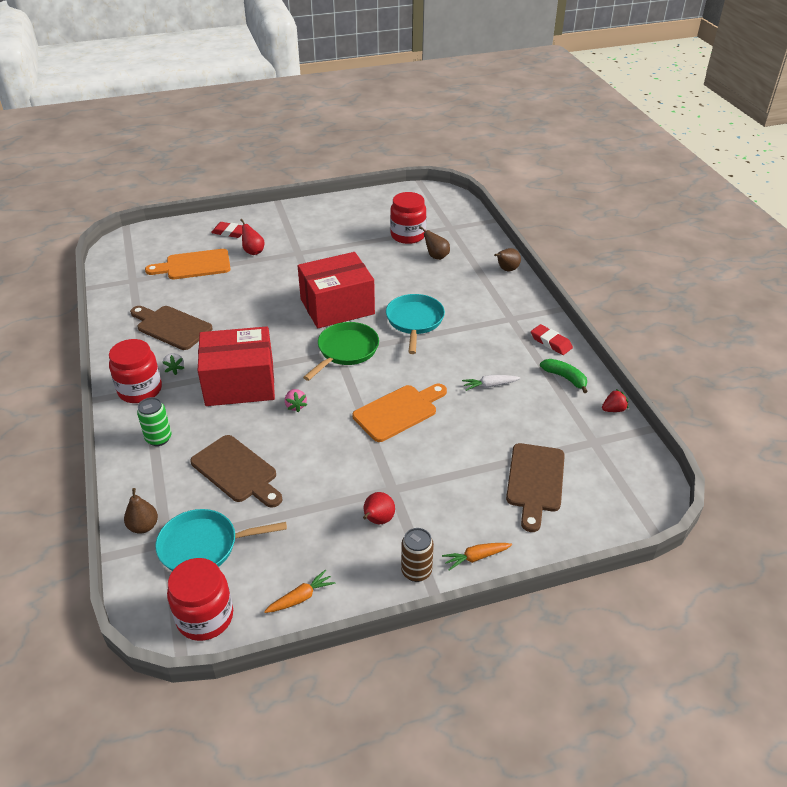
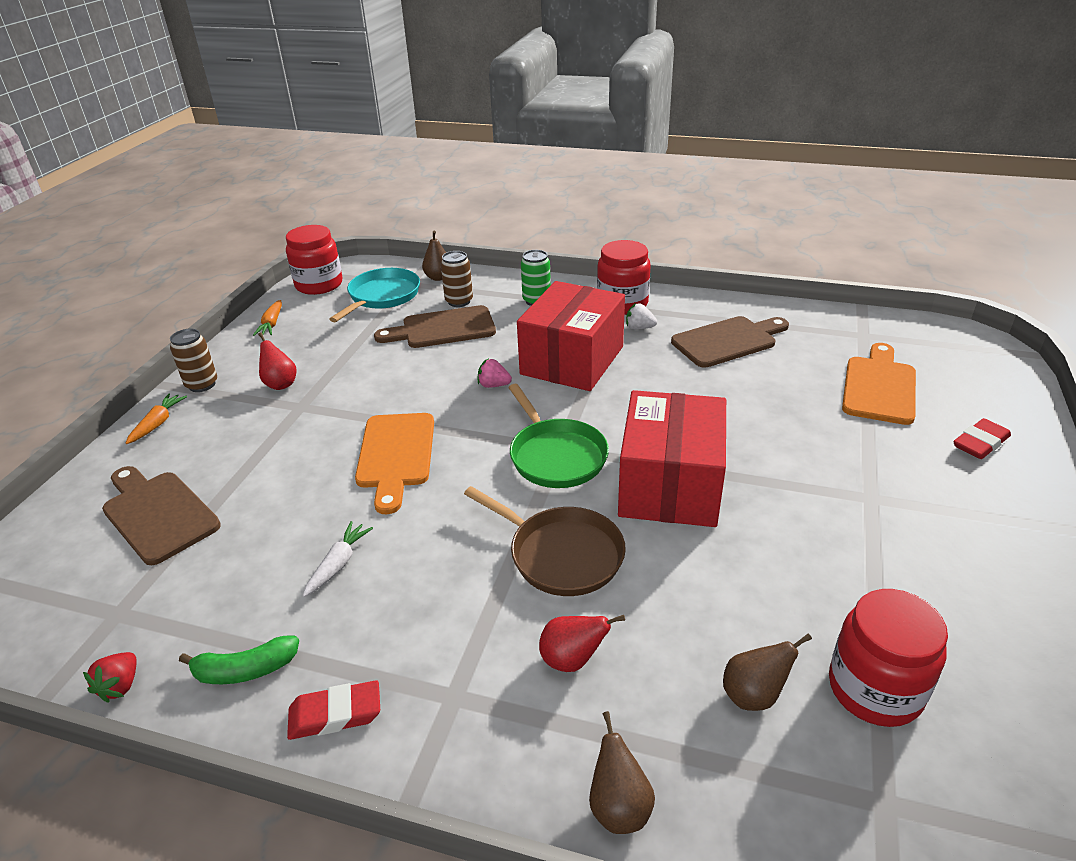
camera: 125 degrees right, 5 degrees down
red pear [240,219,265,255] -> red pear moved to [539,615,625,672]
turquoise pan [386,294,445,354] -> brown pan [464,486,626,596]
none -> brown can [441,251,473,307]

